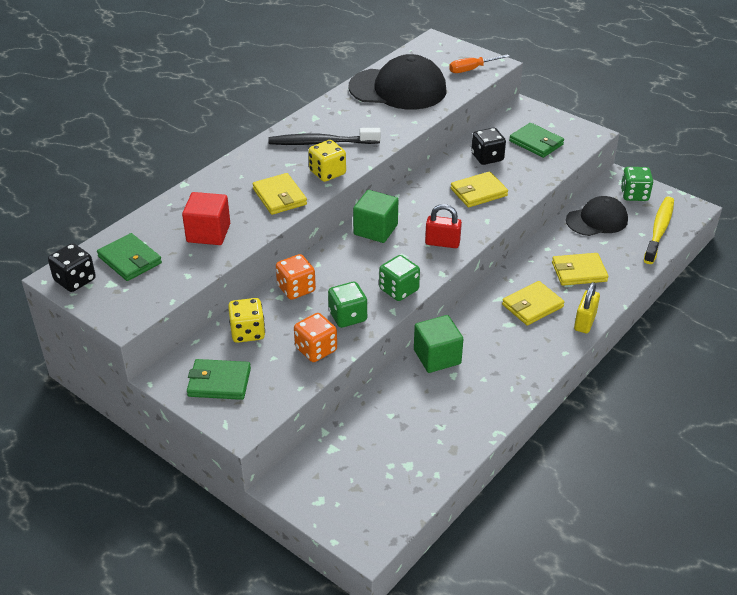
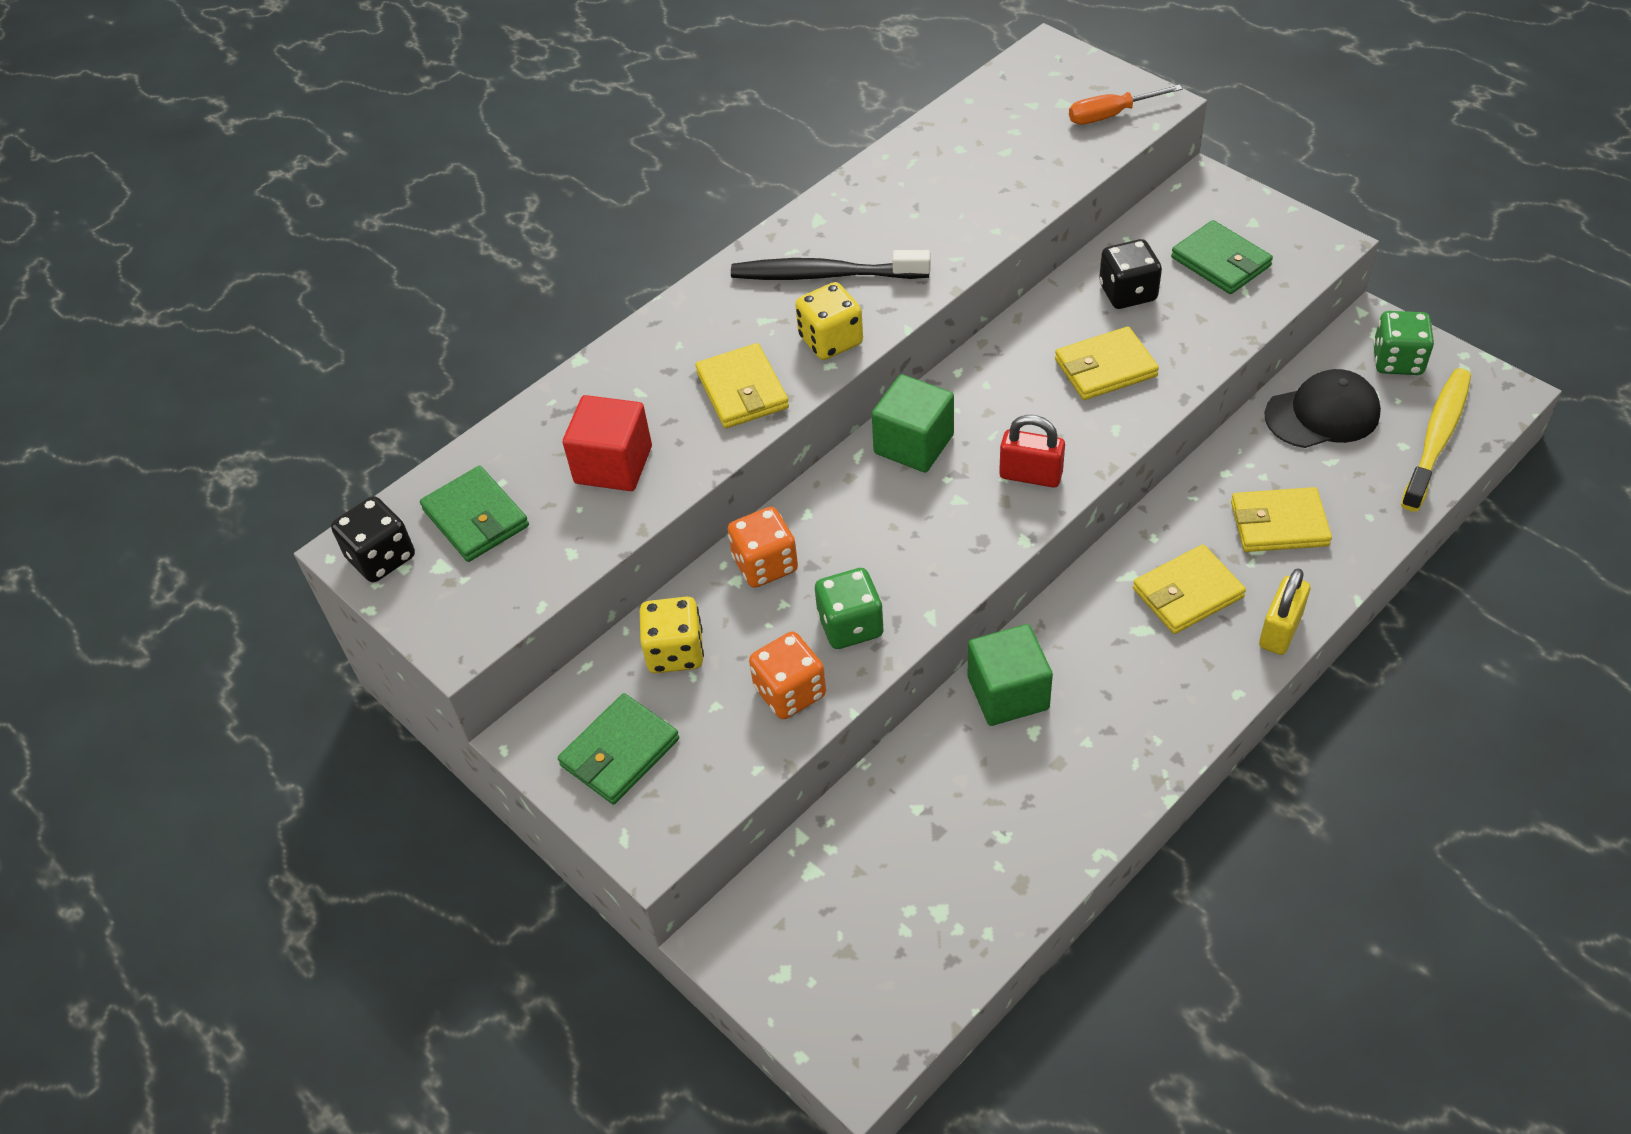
camera: 10 degrees right, 10 degrees up
green wallet [187,359,251,400] -> green wallet turned 60 degrees counterclockwise [558,693,679,804]
black cap [349,54,447,110] -> none
green dice [379,255,420,301] -> none

